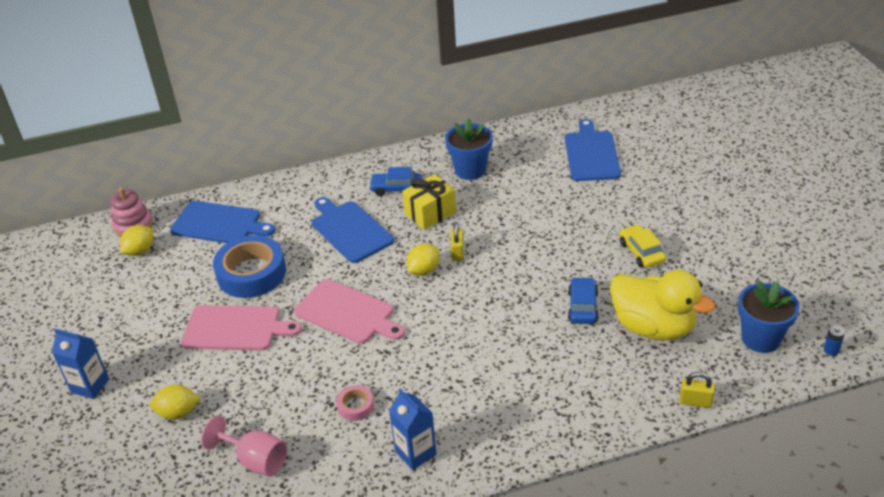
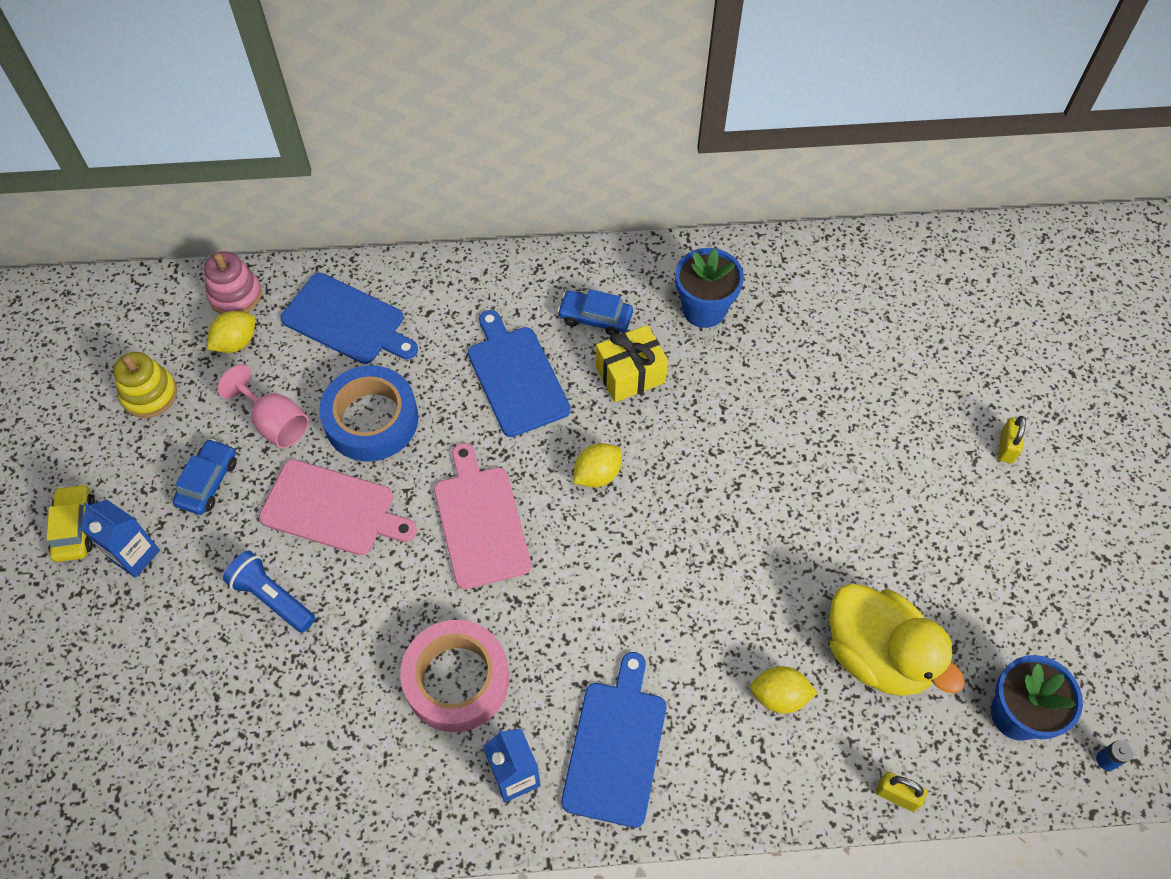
camera: 10 degrees right, 20 degrees up
yellow lemon [150,384,200,420] -> yellow lemon moved to [750,666,817,713]
pink goblet [201,415,287,476] -> pink goblet moved to [217,364,309,448]
pink cutting board [294,279,405,344] -> pink cutting board turned 150 degrees counterclockwise [434,443,532,589]
pink tape [336,385,374,421] -> pink tape [400,620,509,732], size x2.18
yellow padlock [451,222,464,261] -> yellow padlock moved to [998,416,1026,464]
blue cutting board [565,119,621,181] -> blue cutting board moved to [561,652,666,828]
blue car [568,277,599,324] -> blue car moved to [173,439,237,515]
yellow car [619,224,666,268] -> yellow car moved to [47,484,95,562]
none -> yellow stacking toy [113,352,177,418]
none -> blue flashlight [223,550,315,633]

